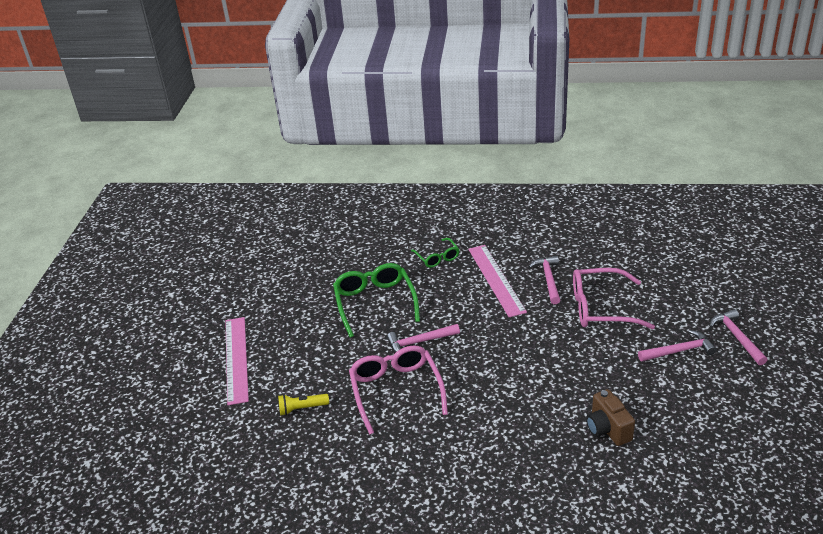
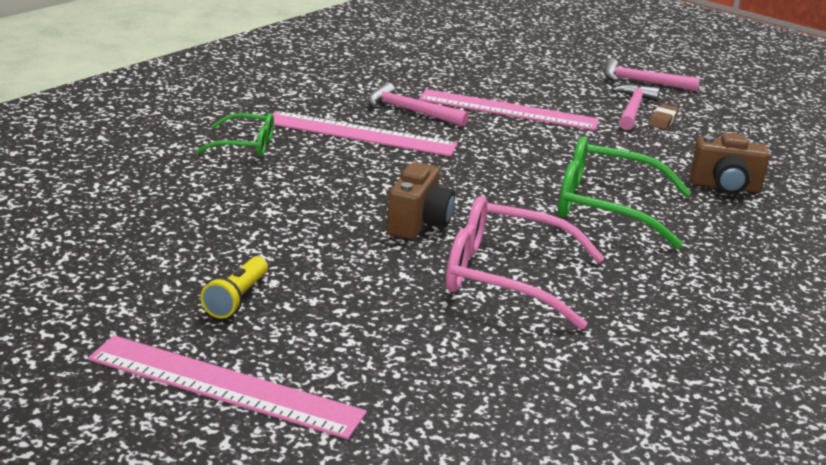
camera: 65 degrees left, 10 degrees down
yellow flashlight [278,394,329,415] -> yellow flashlight moved to [200,256,268,319]
green glasses [333,263,420,338] -> green glasses moved to [558,137,691,249]
pink hammer [387,324,460,353] -> brown camera [386,162,455,239]
pink glasses [573,268,655,329] -> pink ruler [419,89,599,131]
none -> brown eraser [648,104,679,130]

